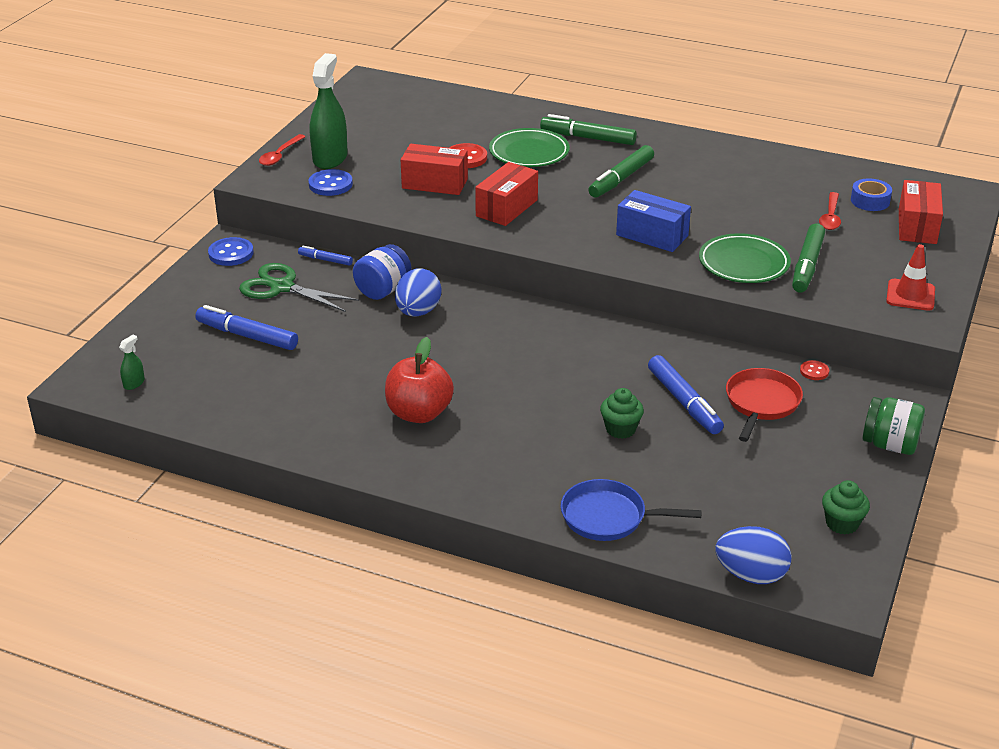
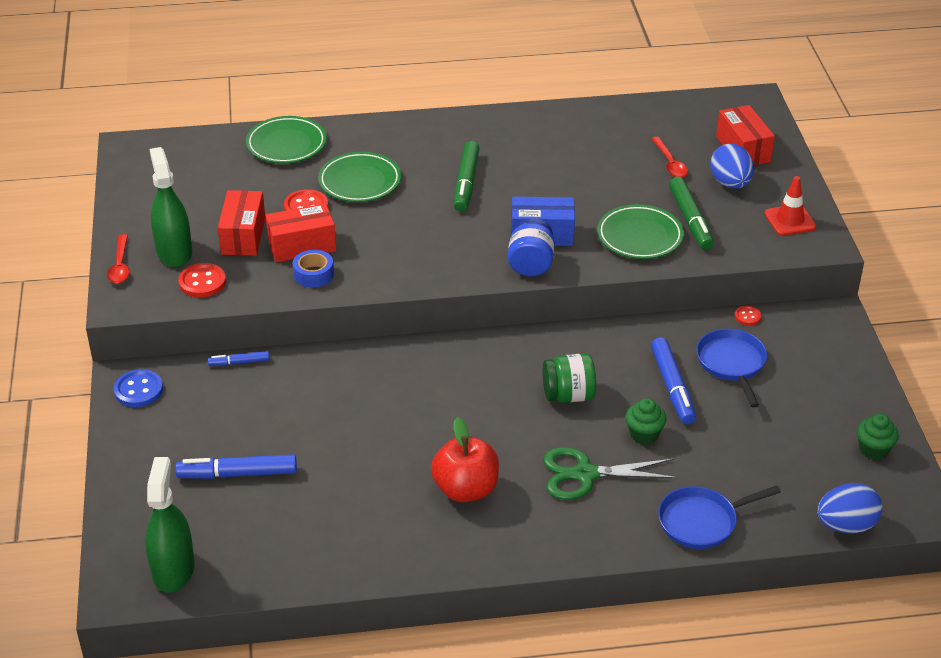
camera: 30 degrees left, 5 degrees up
green spray bottle [119,335,145,390] -> green spray bottle [145,457,195,593], size x2.35
green scissors [239,263,359,312] -> green scissors moved to [543,447,678,500]
blue button [308,169,353,196] -> red button [178,263,226,298]
blue jar [353,244,412,300] -> blue jar moved to [508,218,555,277]
blue egg [395,268,441,317] -> blue egg moved to [710,144,754,189]
red box [475,162,538,226] -> red box moved to [218,190,265,256]
green marker [540,114,637,145] -> none
blue marker [648,355,724,434] -> blue marker turned 45 degrees clockwise [651,338,696,424]
red pan [726,368,803,442] -> blue pan [696,329,767,407]
blue tape [851,178,892,211] -> blue tape moved to [293,250,334,287]
green jar [862,397,925,455] -> green jar moved to [543,353,596,403]
none -> green plate [246,116,327,163]

